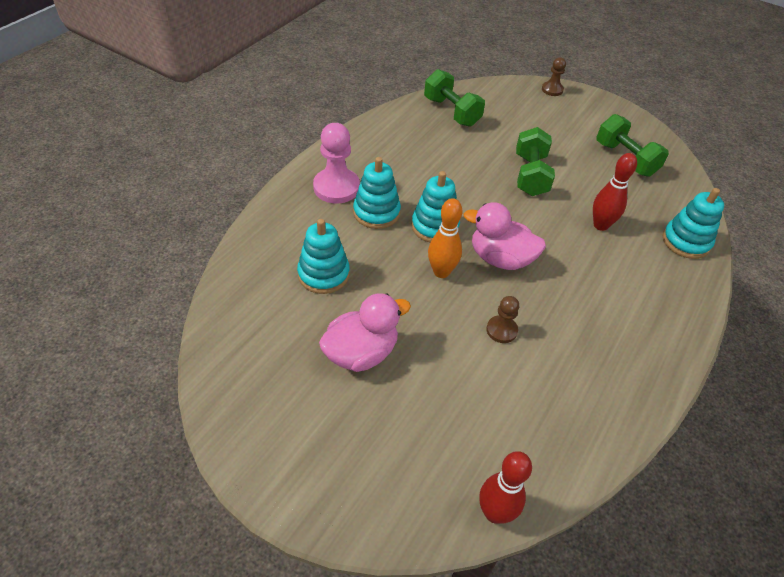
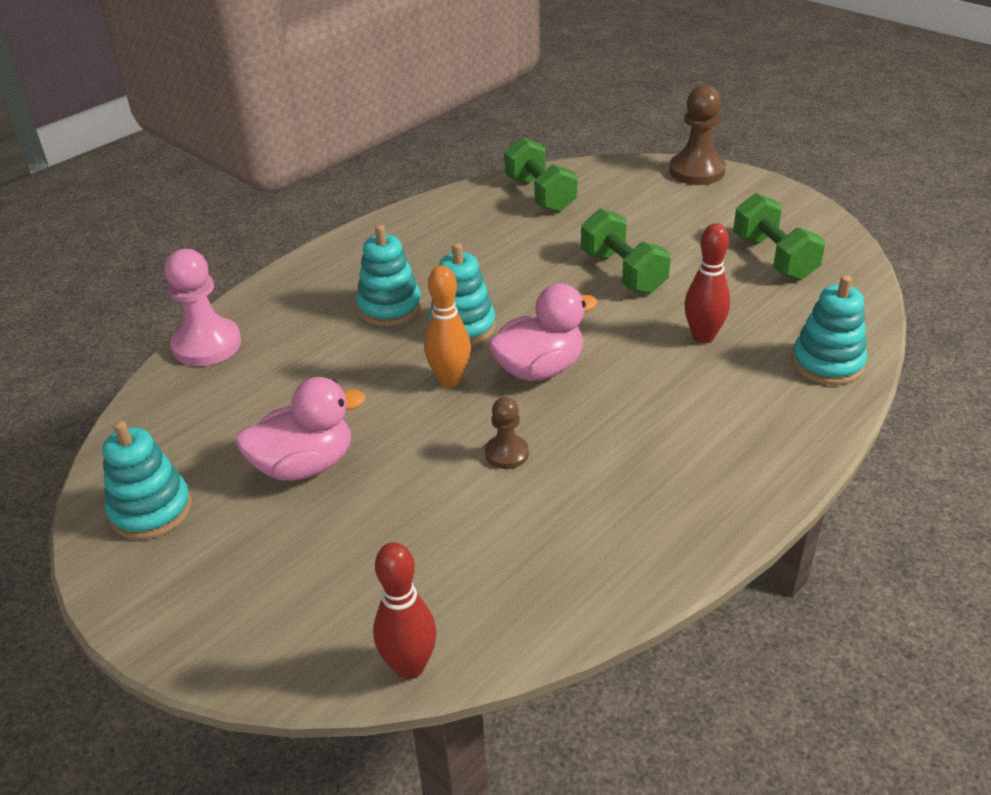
camera: 15 degrees right, 10 degrees down
turquoise stacking toy [297,219,350,294] -> turquoise stacking toy moved to [102,421,192,540]
pink pawn [313,123,360,204] -> pink pawn moved to [165,249,241,366]
pink duck [464,202,546,270] -> pink duck turned 120 degrees clockwise [488,284,598,381]
green dumbbell [516,127,555,196] -> green dumbbell turned 45 degrees counterclockwise [581,208,671,294]
brown pawn [542,57,566,96] -> brown pawn [669,85,726,185], size x1.78

